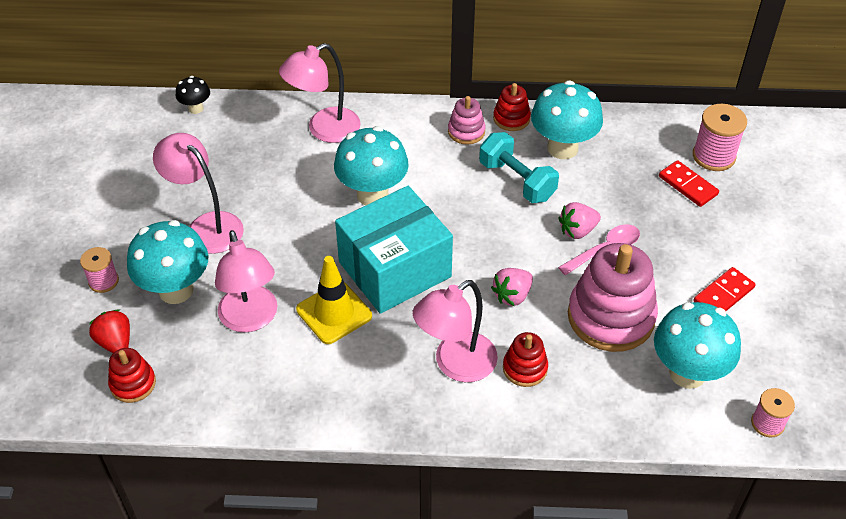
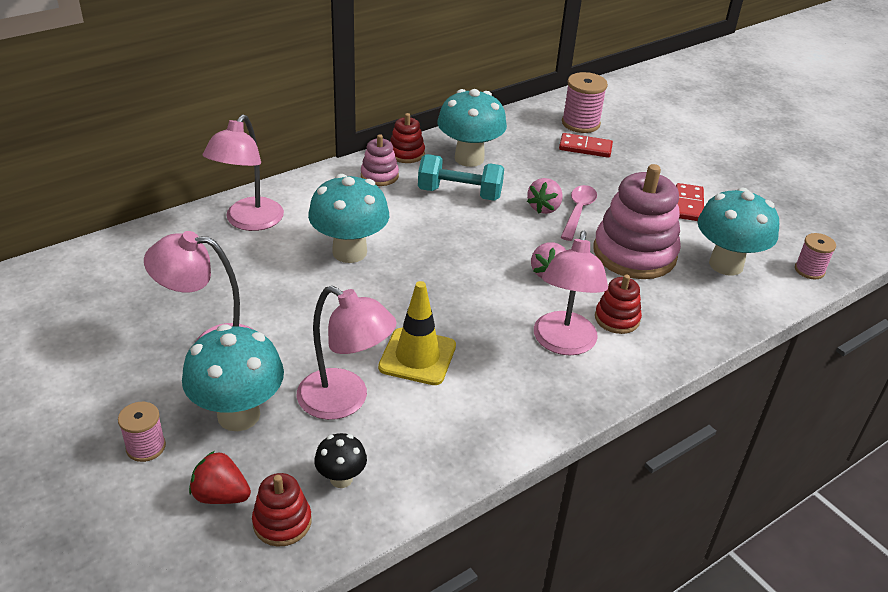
camera: 40 degrees left, 10 degrees down
black mushroom [176,76,210,114] -> black mushroom moved to [314,433,367,488]
turquoise box [335,186,453,314] -> none

